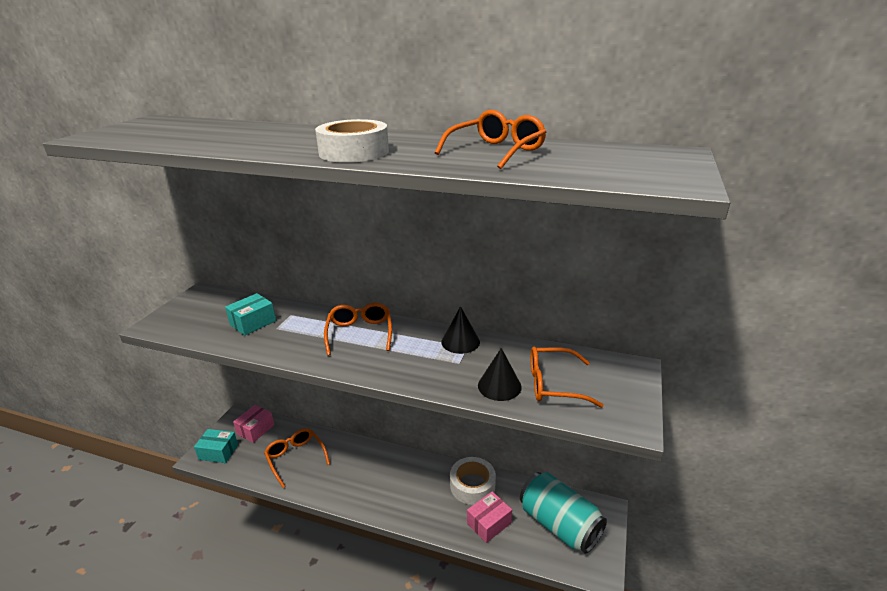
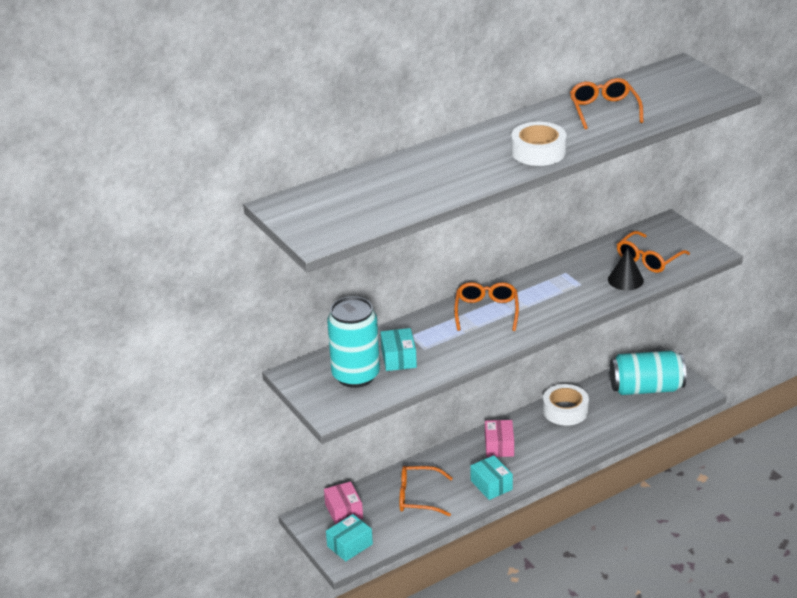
camera: 50 degrees left, 5 degrees up
orange glasses [324,303,392,356] -> orange glasses turned 60 degrees clockwise [454,282,519,331]
black cone [441,306,480,354] -> none
pink box [467,491,512,543] -> pink box moved to [485,420,514,457]
none -> turquoise can [327,296,380,388]
none -> turquoise box [470,455,513,500]

